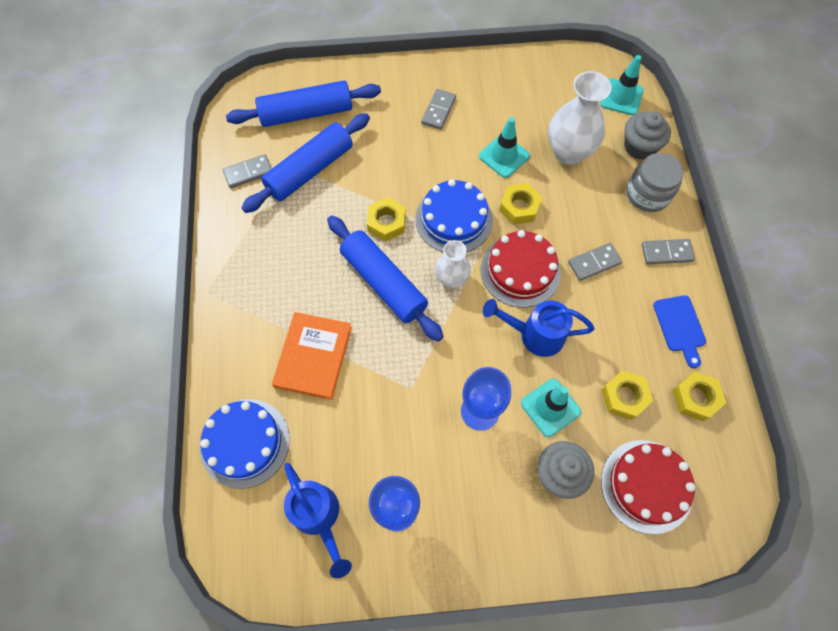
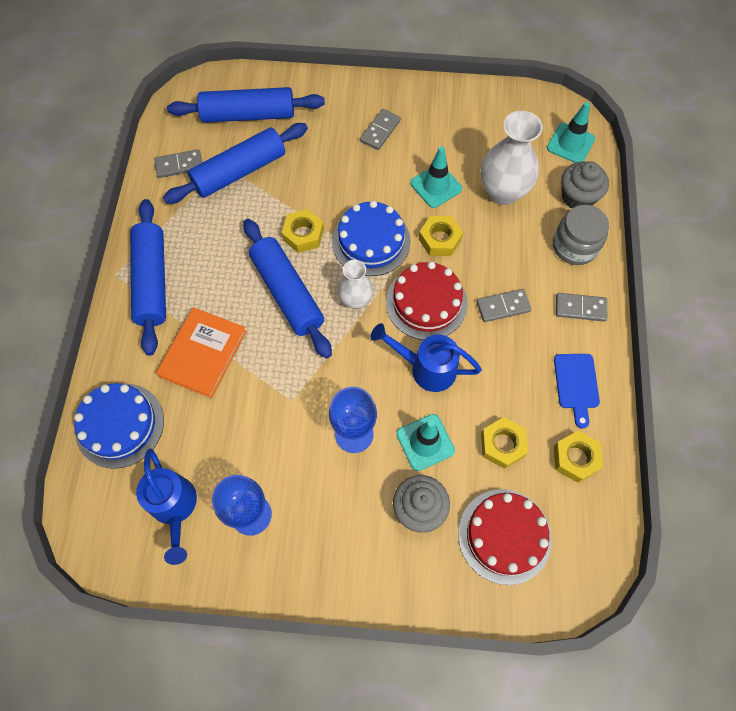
camera: 10 degrees right, 0 degrees up
none -> blue rolling pin [130,199,166,356]

